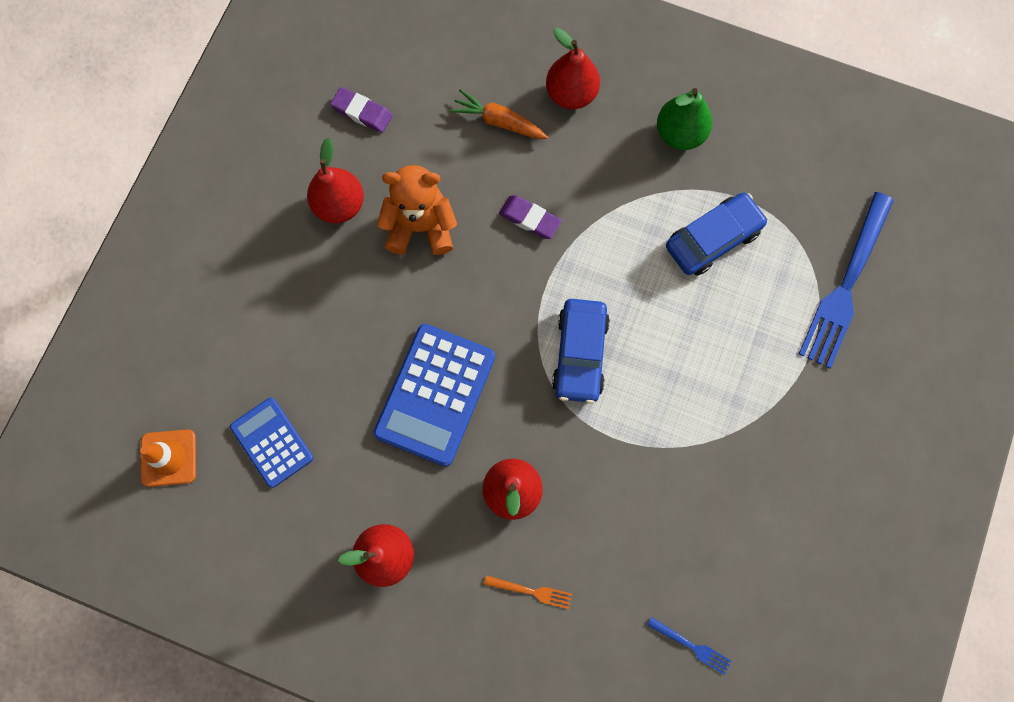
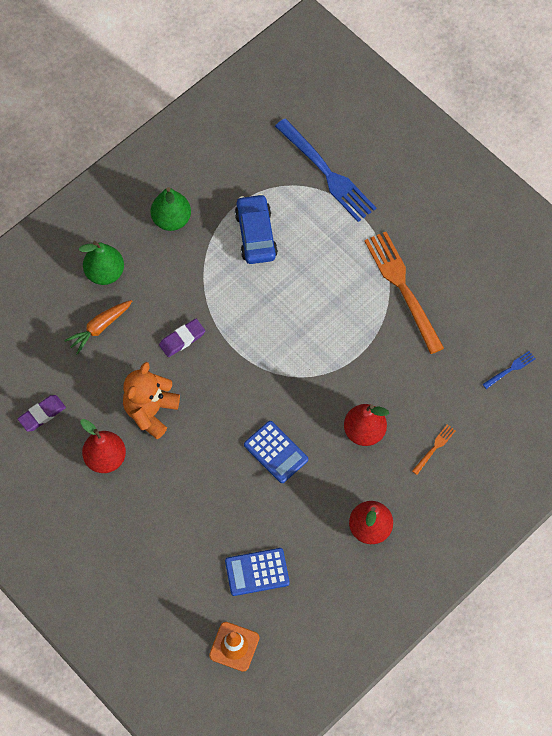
camera: 65 degrees left, 10 degrees down
blue calculator [373,324,495,467] -> blue calculator [244,421,308,483], size x0.61
red pear [546,28,600,109] -> green pear [79,241,124,285]
blue car [552,299,610,404] -> none
none -> orange fork [364,232,444,354]

